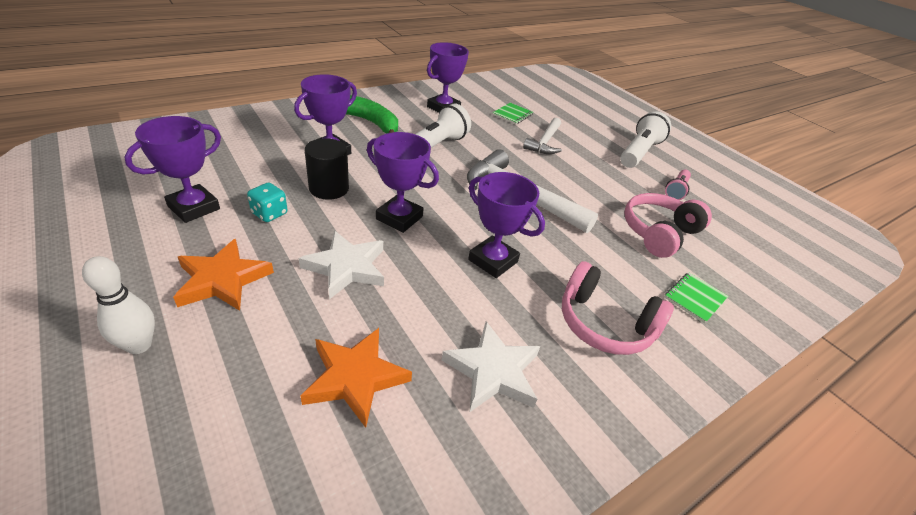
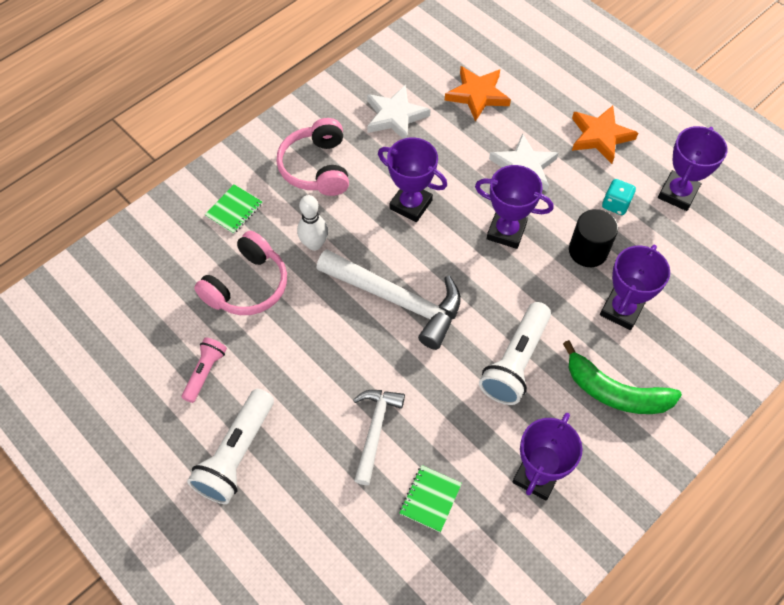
camera: 175 degrees right, 20 degrees up
white bowling pin [82,256,155,354] -> white bowling pin moved to [297,195,328,251]
pink headphones [562,261,674,355] -> pink headphones turned 120 degrees counterclockwise [276,118,349,196]

